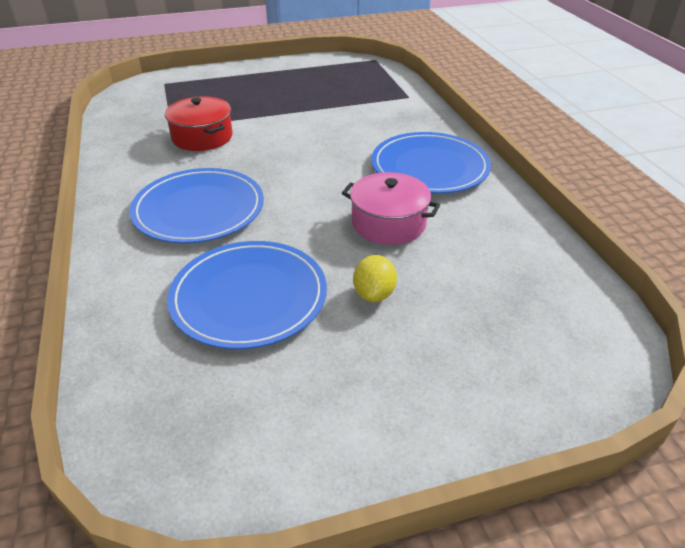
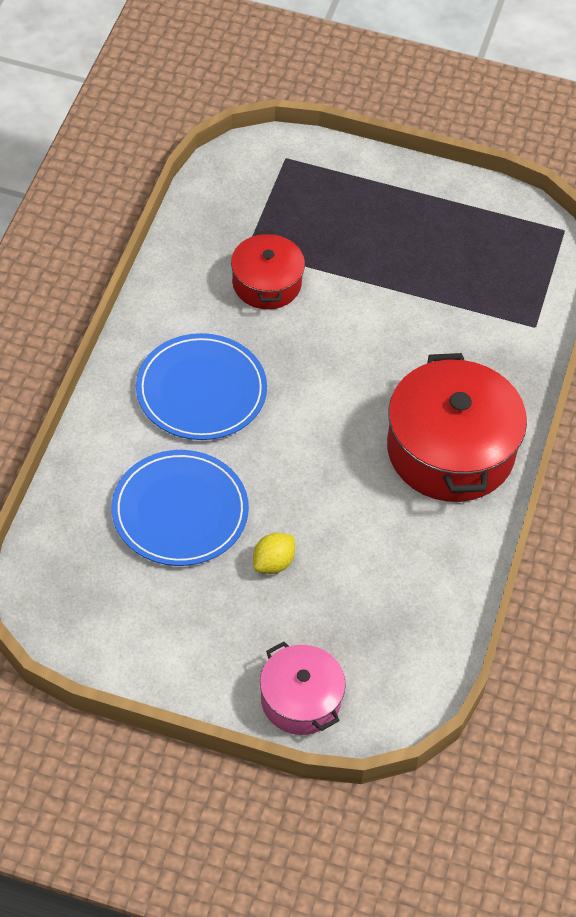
camera: 30 degrees right, 15 degrees up
pink pot [342,172,440,245] -> pink pot moved to [260,642,346,735]
blue plate [372,132,491,194] -> red pot [387,353,527,502]

